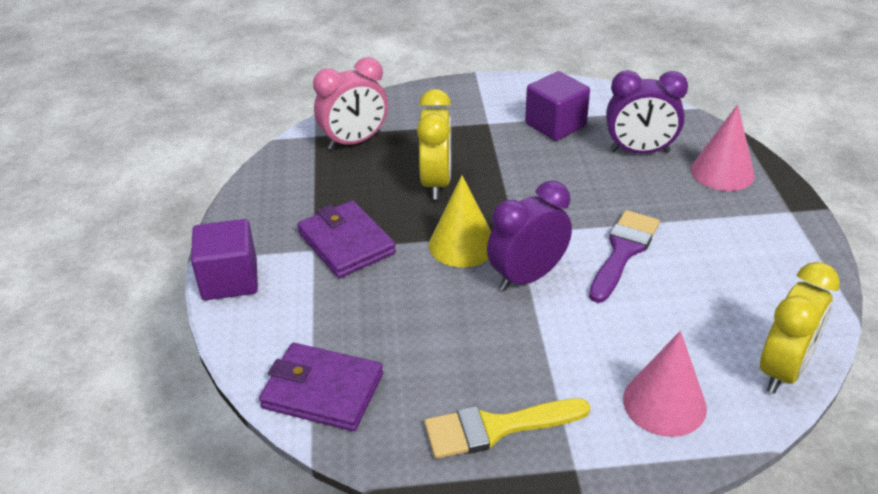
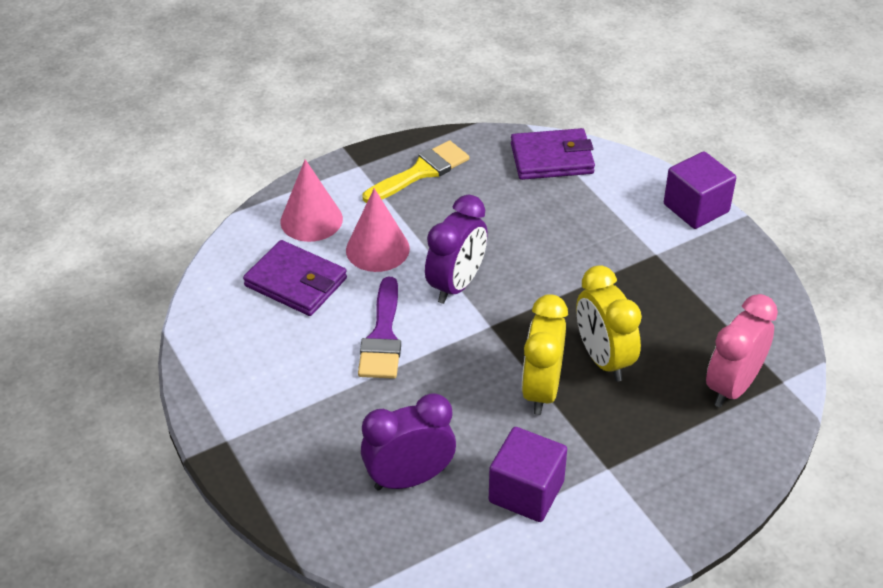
camera: 155 degrees right, 5 degrees up
purple wallet [297,200,396,278] -> purple wallet moved to [243,240,347,316]
yellow cone [429,176,491,267] -> none
pink cone [691,104,755,191] -> pink cone moved to [346,188,410,272]
yellow clock [760,262,840,394] -> yellow clock moved to [522,294,568,415]

